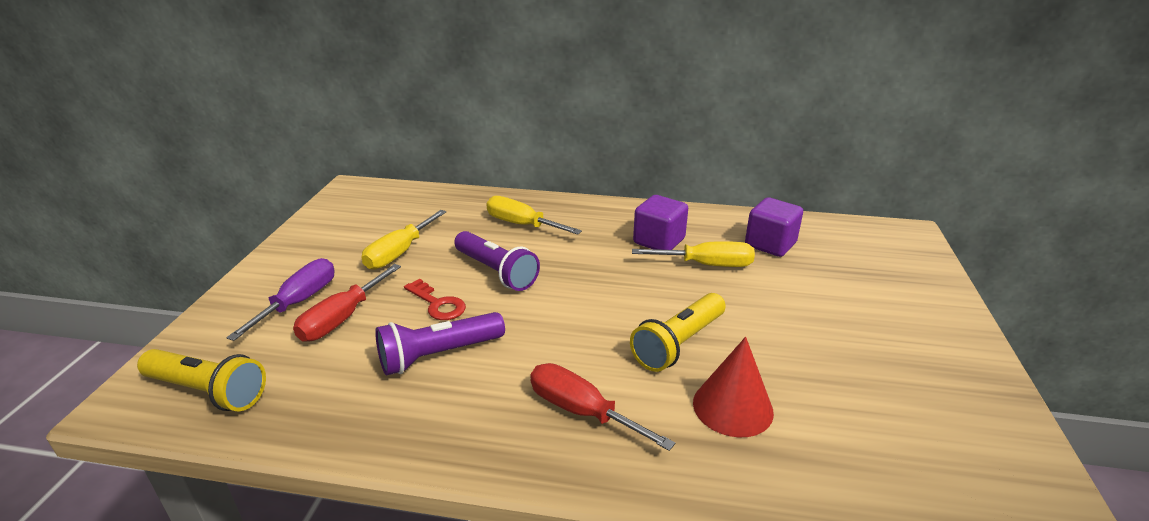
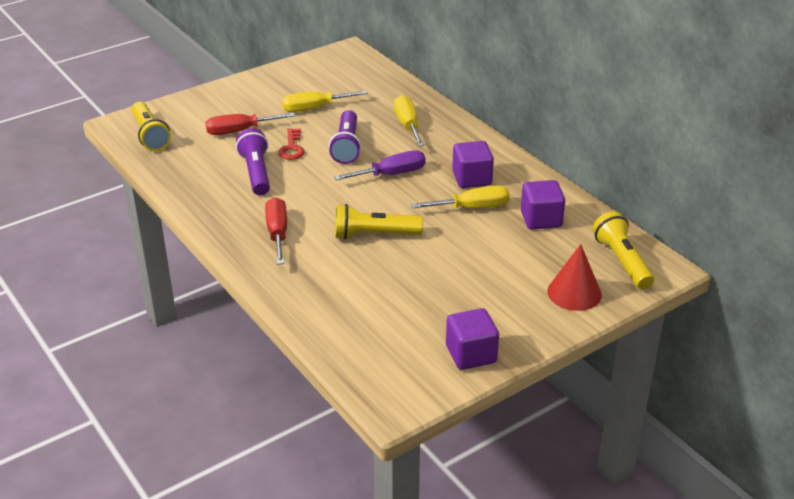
camera: 45 degrees right, 5 degrees up
purple screwdriver [226,258,335,341] -> purple screwdriver moved to [334,150,426,181]
purple flashlight [375,312,505,376] -> purple flashlight turned 60 degrees clockwise [236,129,270,196]
yellow screwdriver [632,241,755,267] -> yellow screwdriver turned 60 degrees counterclockwise [411,186,510,208]
red cone [693,337,774,437] -> red cone moved to [547,244,602,311]
none -> purple cube [446,308,499,370]
none -> yellow flashlight [592,211,654,289]

